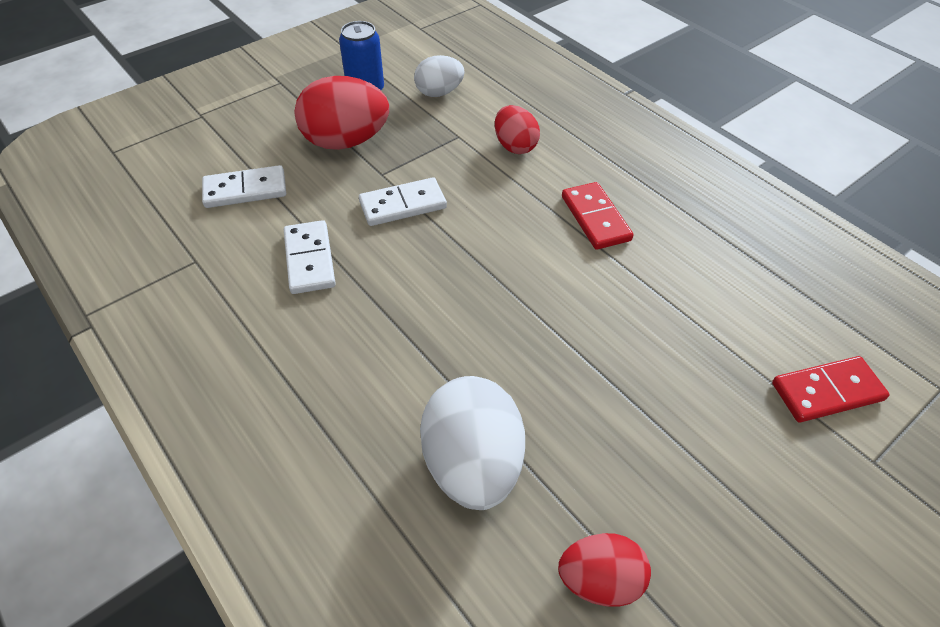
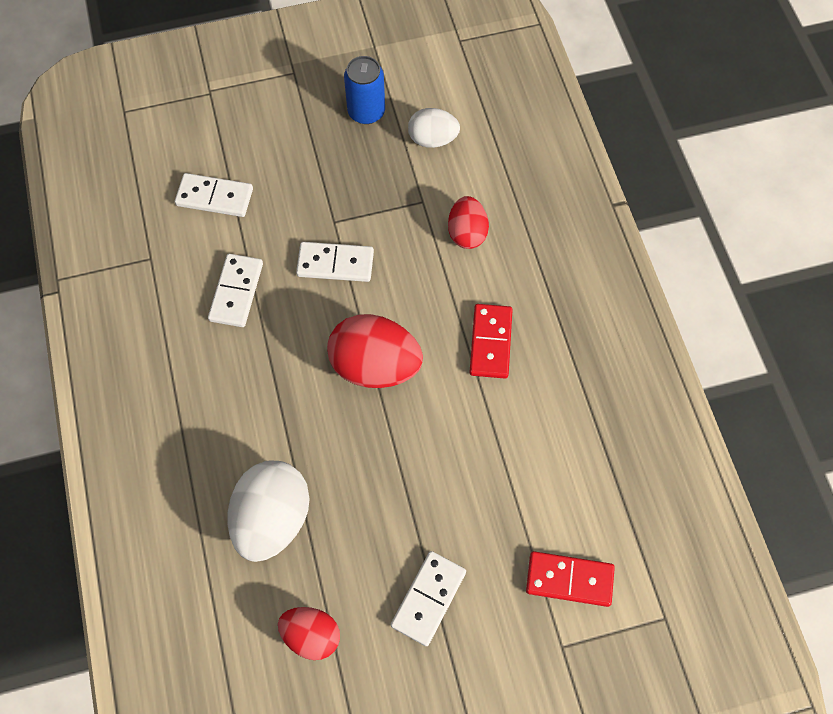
camera: 25 degrees right, 15 degrees up
red egg [294,76,389,150] -> red egg moved to [327,314,423,388]
none -> white domino [391,551,466,646]

